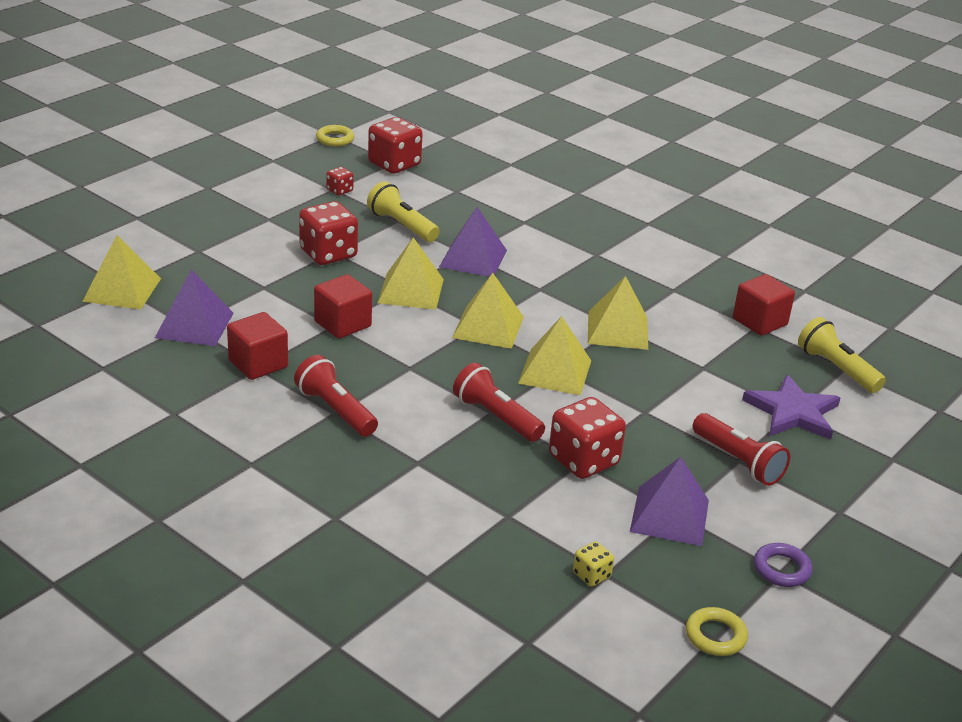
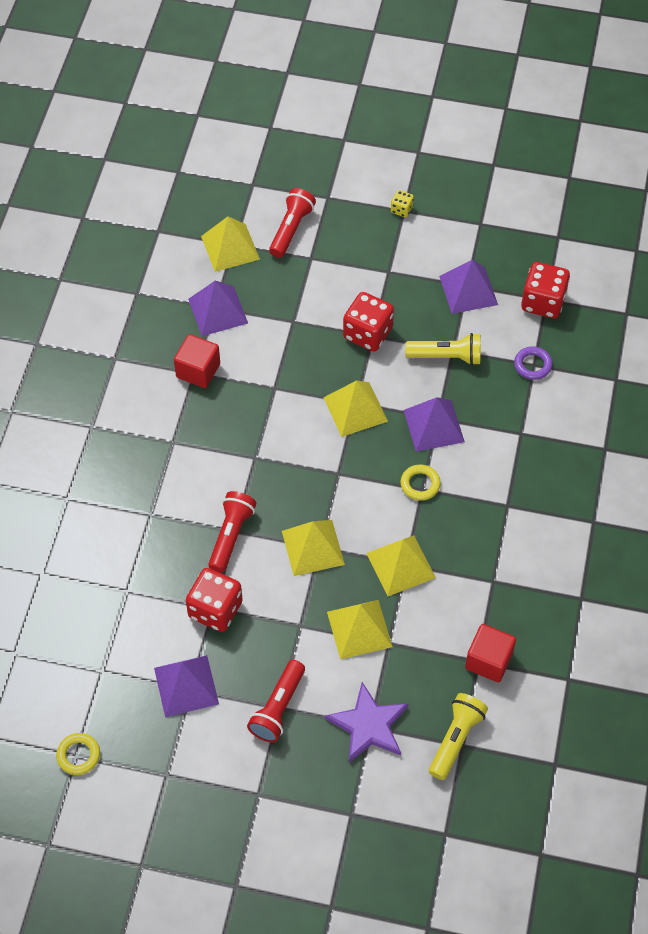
camera: 65 degrees right, 25 degrees up
red flashlight [294,355,378,437] -> red flashlight moved to [269,188,316,258]
red cube [314,274,372,339] -> none
yellow ring [316,125,354,147] -> yellow ring moved to [400,464,441,500]
red dice [326,167,354,195] -> purple pyramid [439,260,498,314]
yellow flashlight [367,181,440,242] -> yellow flashlight turned 75 degrees clockwise [405,333,481,365]
yellow pyramid [452,273,524,349] -> yellow pyramid moved to [327,600,393,659]
yellow dice [573,541,614,587] -> yellow dice moved to [391,190,414,217]
purple ring [754,543,813,587] -> purple ring moved to [514,346,553,380]

